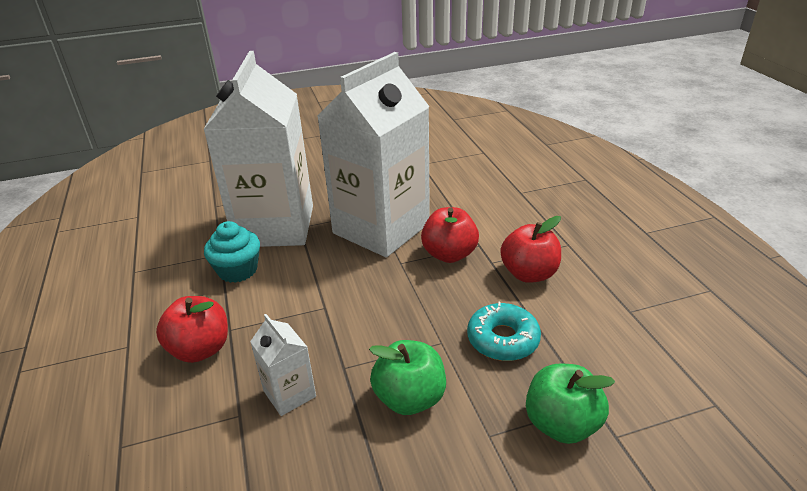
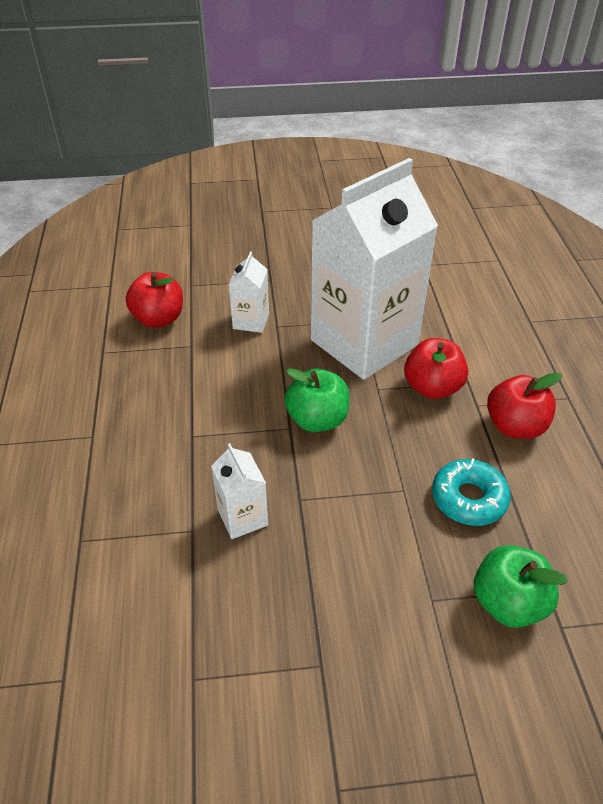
camera: 10 degrees right, 10 degrees up
red apple [156,296,228,363] -> red apple moved to [126,272,183,328]
white carton [203,51,313,247] -> white carton [229,251,269,333], size x0.41
turquoise cupcake [204,221,260,283] -> none
green apple [369,340,446,415] -> green apple moved to [284,368,350,432]

